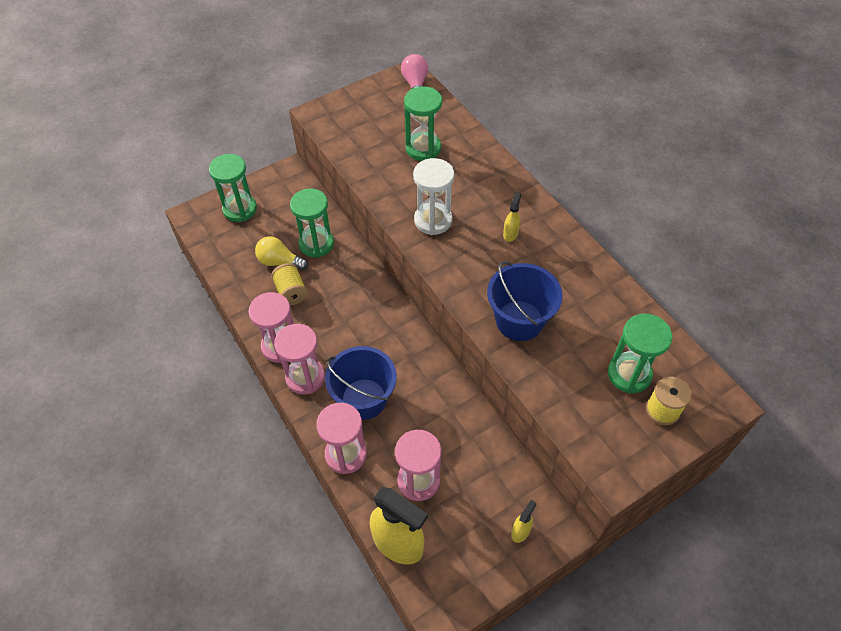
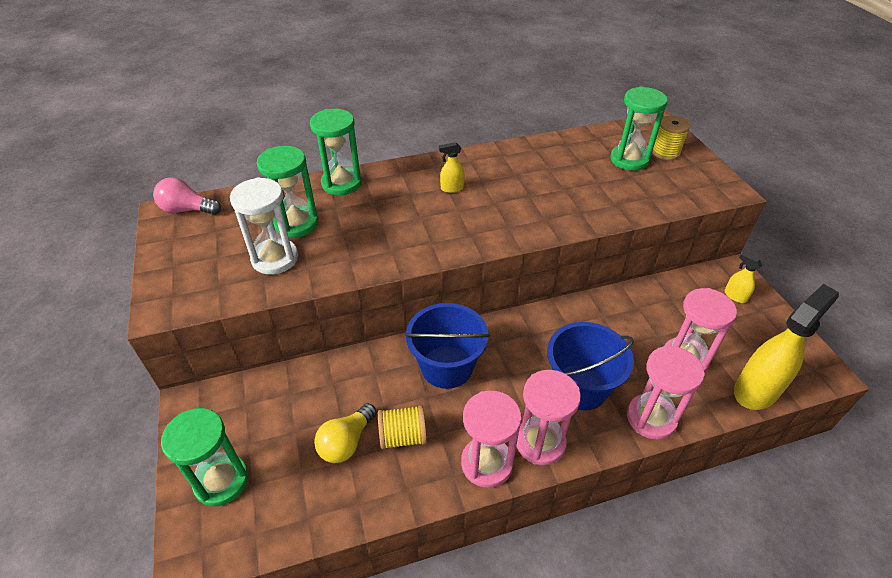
camera: 75 degrees left, 10 degrees down
green hourglass [290,189,334,258] -> green hourglass moved to [310,109,362,195]
white hourglass [413,158,454,235] -> white hourglass moved to [230,177,298,274]
blue bucket [487,261,563,341] -> blue bucket moved to [404,303,490,389]
yellow spray bottle [503,192,521,242] -> yellow spray bottle turned 45 degrees counterclockwise [439,142,465,193]

